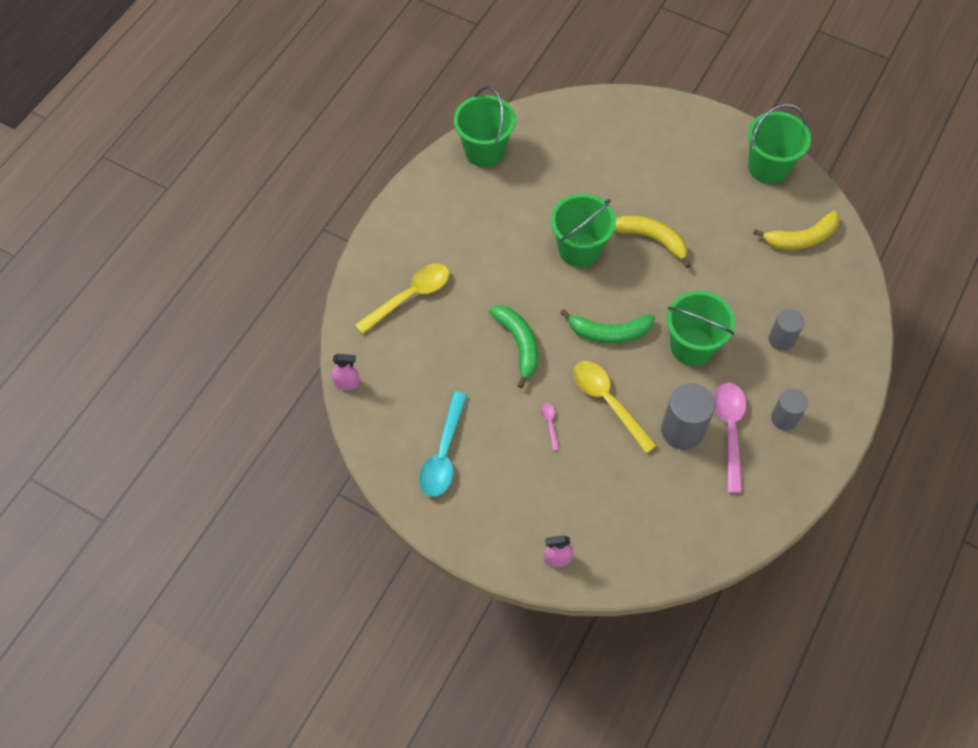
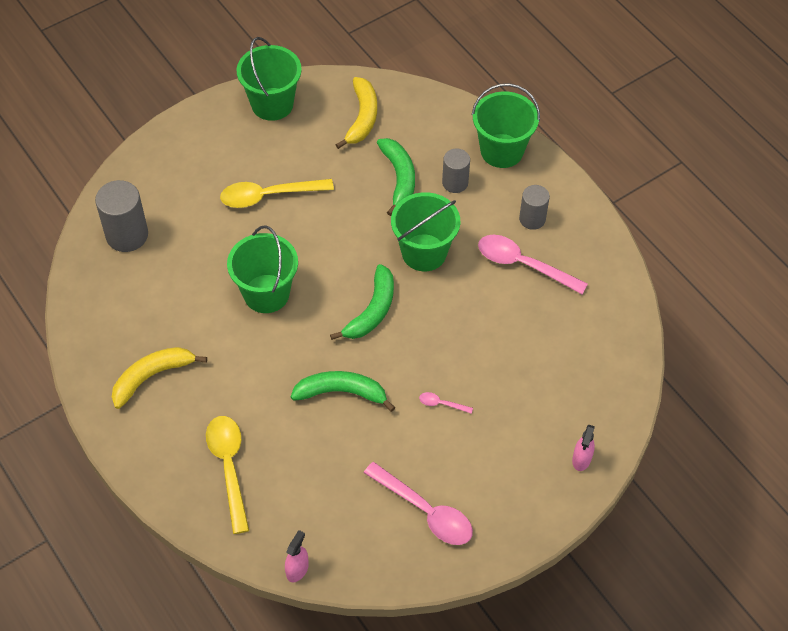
camera: 65 degrees left, 5 degrees down
turquoise spoon [419,392,467,497] -> pink spoon [364,462,473,545]
green bucket [454,86,516,167] -> green bucket moved to [472,83,540,168]
yellow spoon [573,361,657,453] -> yellow spoon moved to [220,179,334,208]
yellow banana [614,215,691,268] -> yellow banana moved to [112,347,207,409]
grey cylinder [661,383,715,450] -> grey cylinder moved to [95,180,148,252]
none -> green banana [377,138,415,216]

